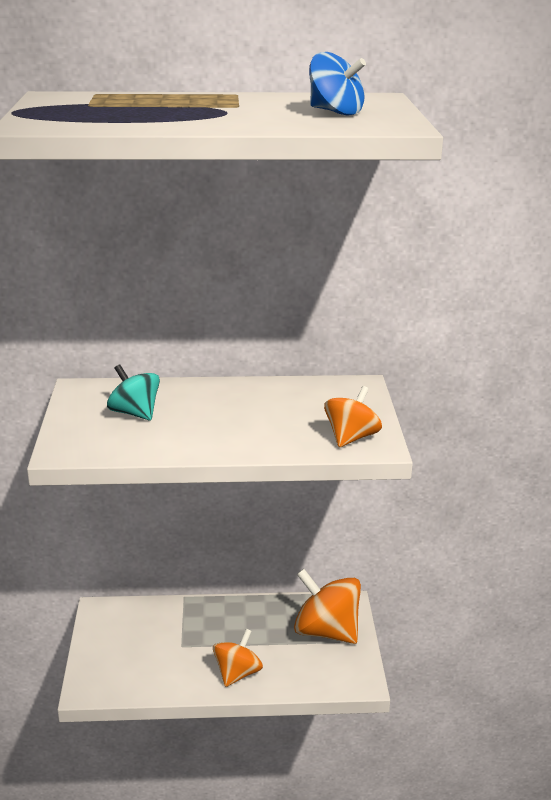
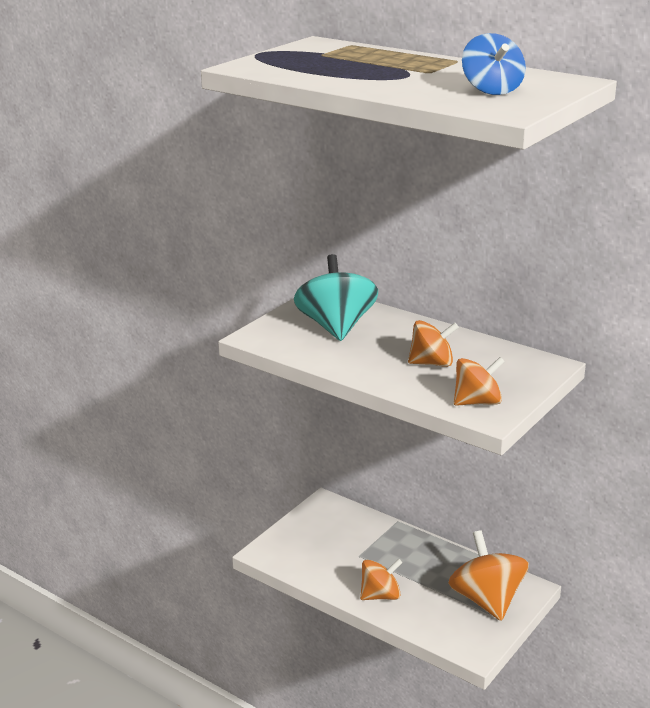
camera: 40 degrees right, 0 degrees up
turquoise spinning top [107,364,160,420] -> turquoise spinning top [294,254,378,341], size x1.59
none -> orange spinning top [408,320,459,367]

